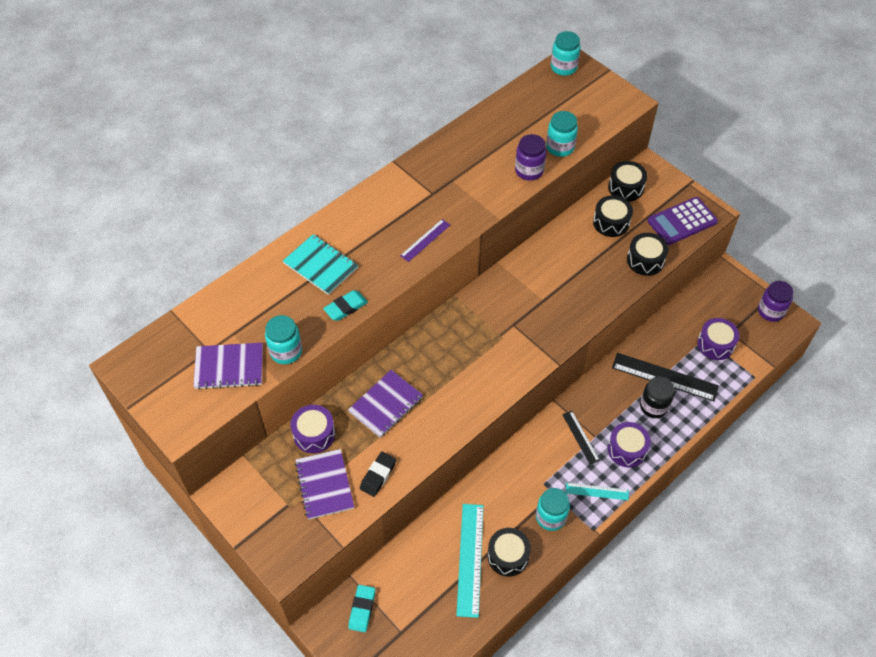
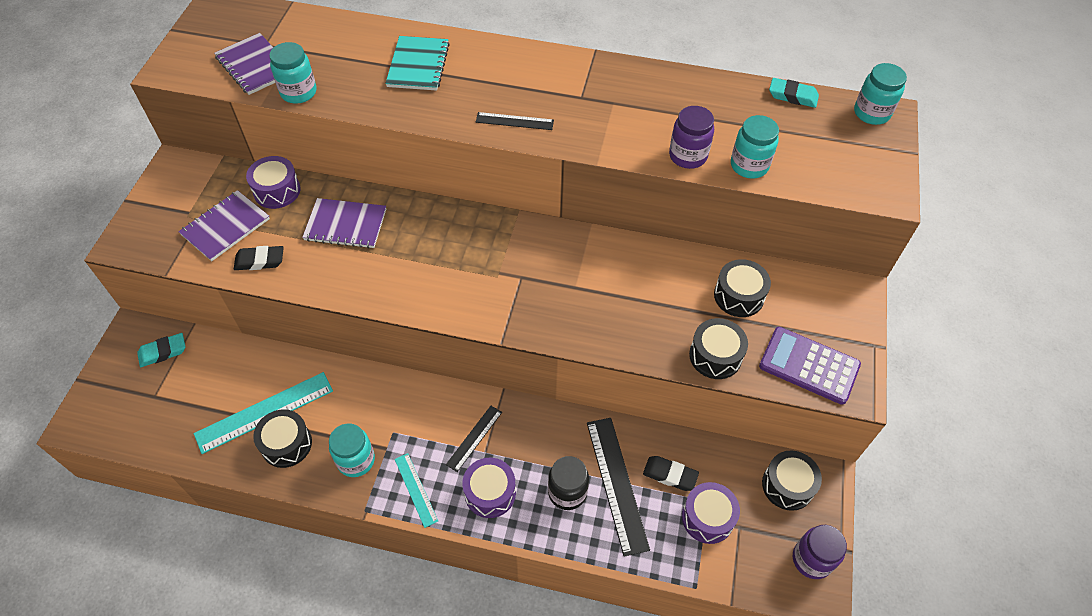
camera: 55 degrees right, 0 degrees up
turquoise eraser [323,290,368,321] -> turquoise eraser moved to [769,78,819,108]
purple ruler [400,219,450,262] -> black ruler [476,112,554,130]
black drum [608,161,647,201] -> black drum moved to [762,451,822,511]
none -> black eraser [643,456,699,491]

